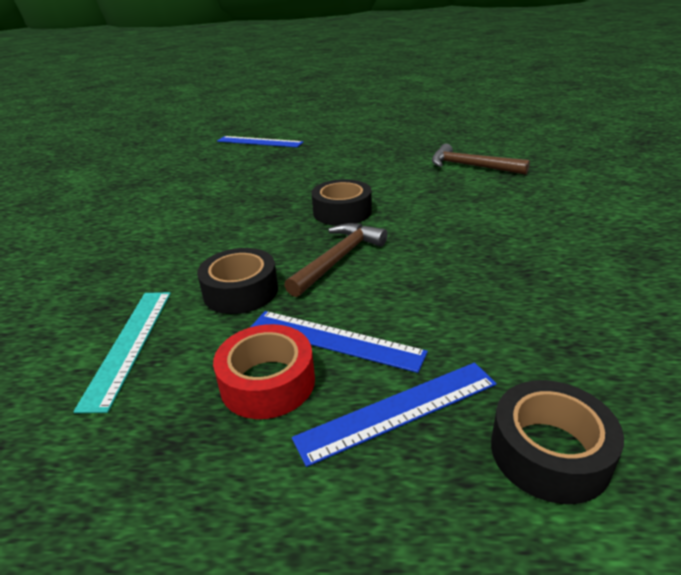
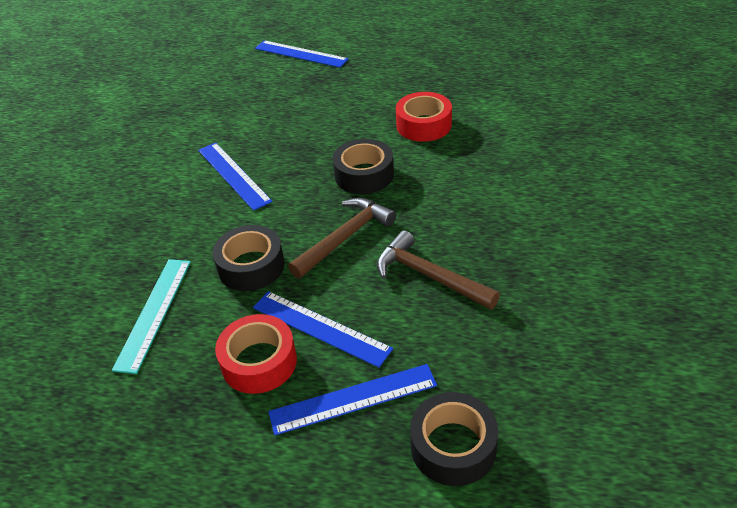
camera: 10 degrees right, 10 degrees up
brown hammer [432,144,530,175] -> brown hammer moved to [377,231,500,310]
none -> blue ruler [198,142,272,211]
none -> red tape [396,92,452,142]

